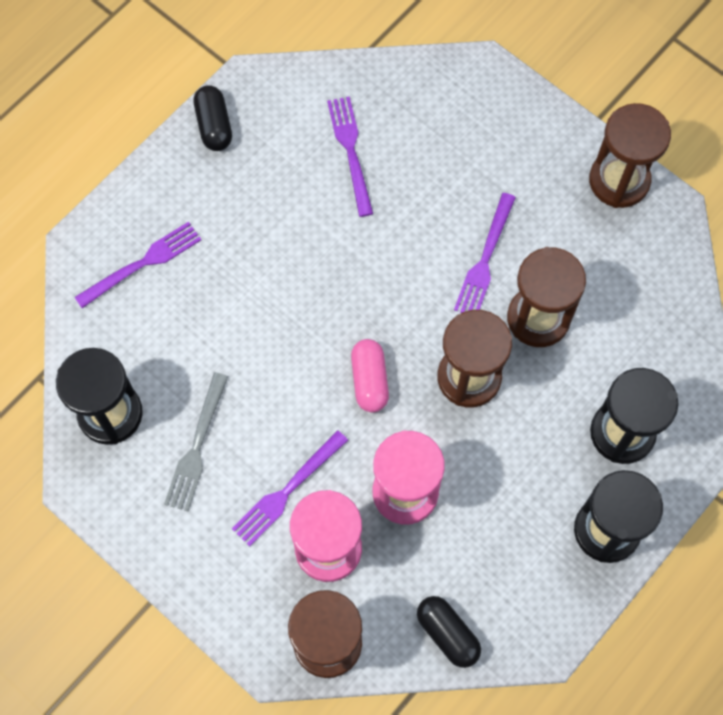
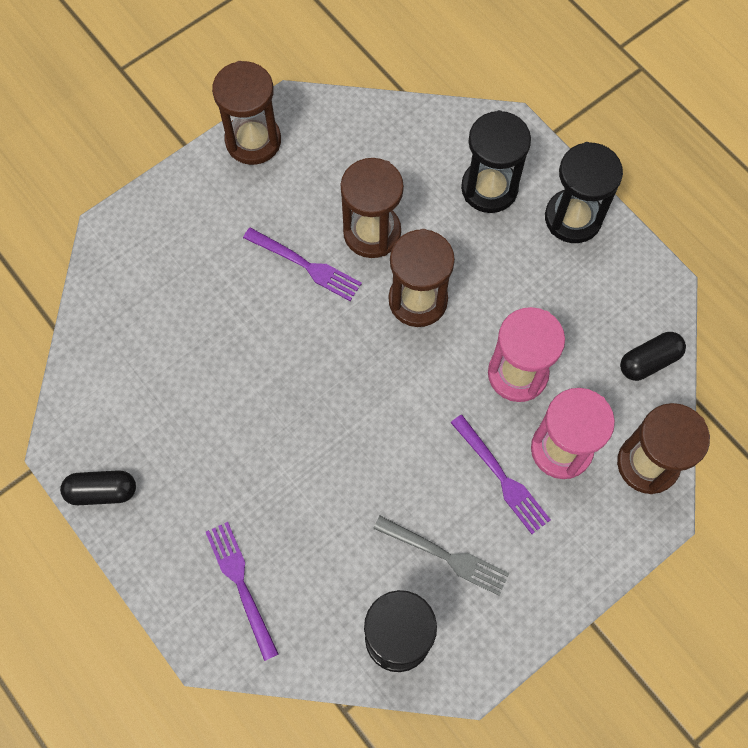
camera: 80 degrees left, 0 degrees up
purple fork [327,96,373,217] -> none
pink capsule [351,339,389,412] -> none

